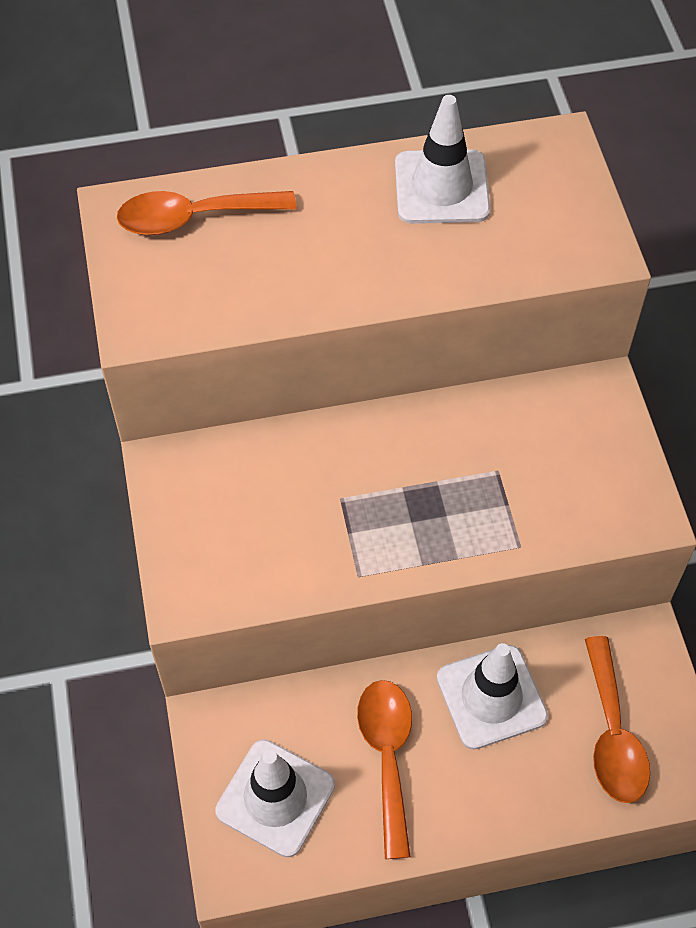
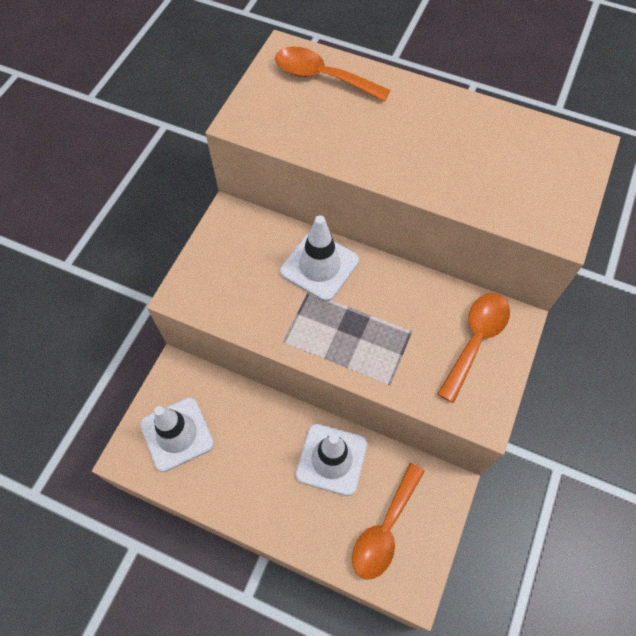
camera: 35 degrees right, 5 degrees up
orange spoon [357,680,412,859] -> orange spoon moved to [437,293,510,403]
white traffic cone [395,95,490,224] -> white traffic cone moved to [280,215,359,301]

